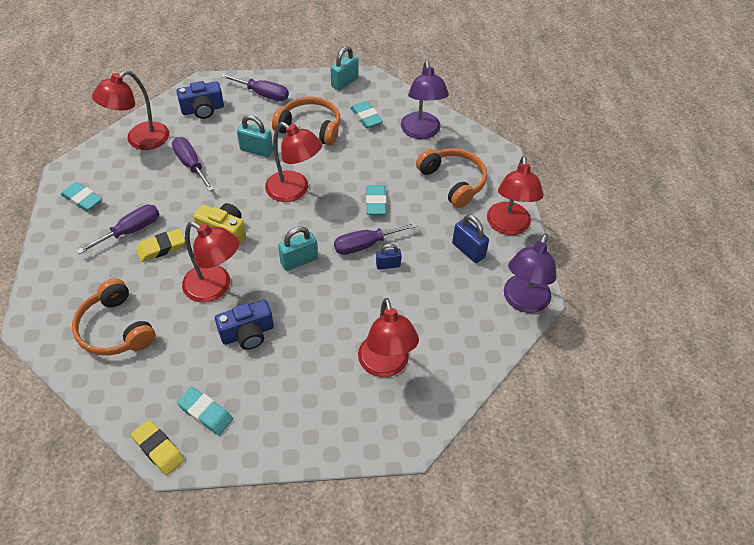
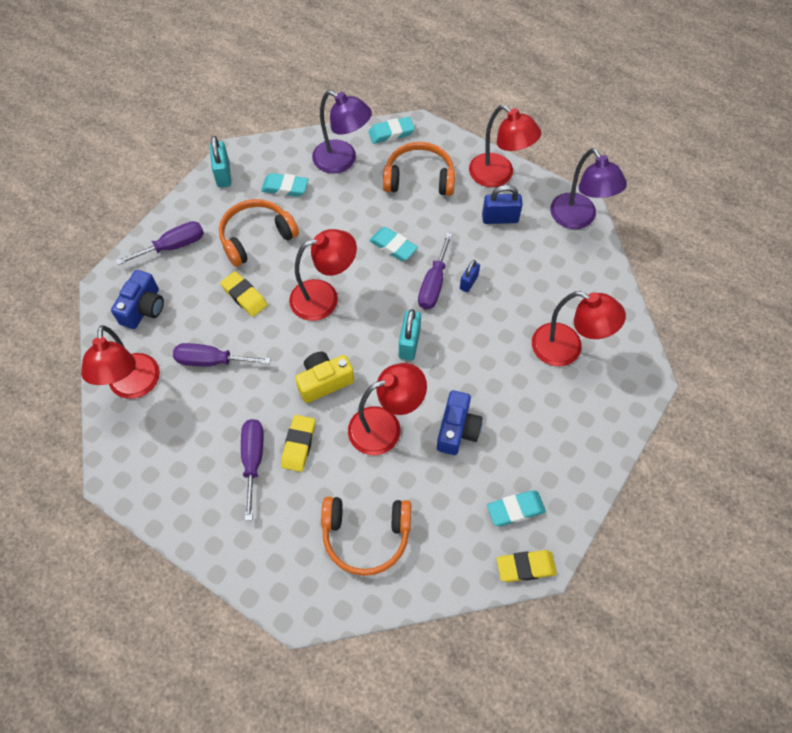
camera: 50 degrees left, 10 degrees up
turquoise eraser [61,182,102,212] -> turquoise eraser moved to [368,117,415,144]
turquoise padlock [237,115,273,157] -> yellow eraser [220,271,268,317]

